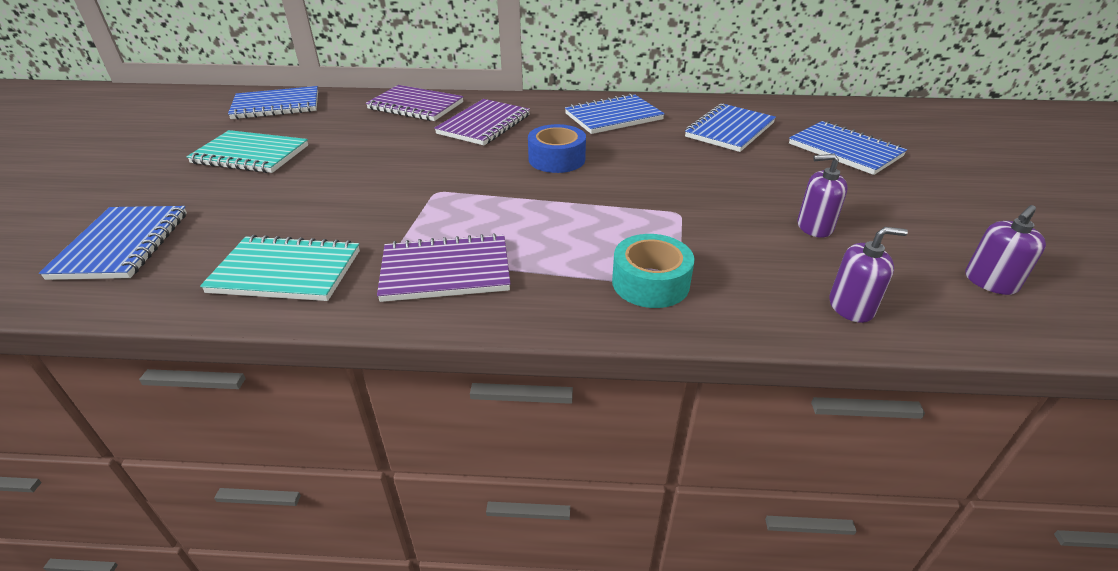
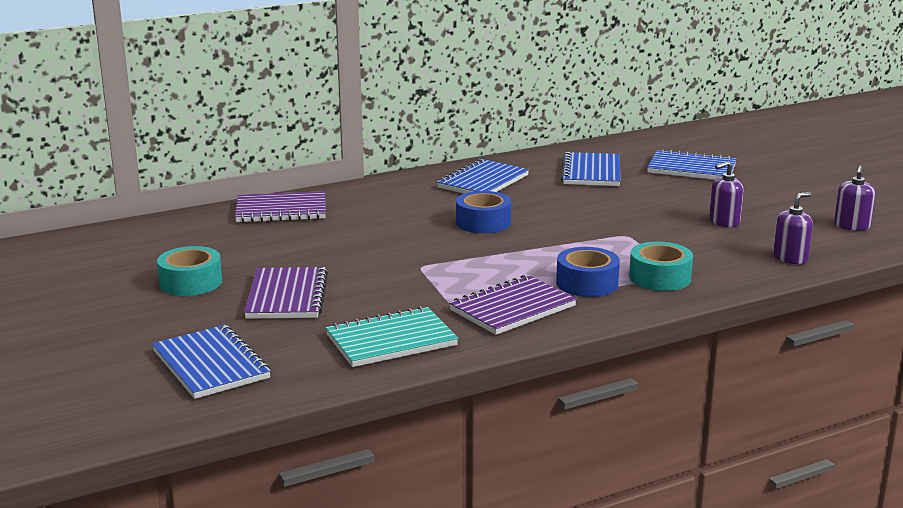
camera: 30 degrees left, 15 degrees down
turquoise notebook [186,130,308,173] -> turquoise tape [157,246,222,296]
blue notebook [228,86,318,119] -> none
purple notebook [434,99,530,145] -> purple notebook moved to [244,267,328,319]
none -> blue tape [556,247,620,297]

